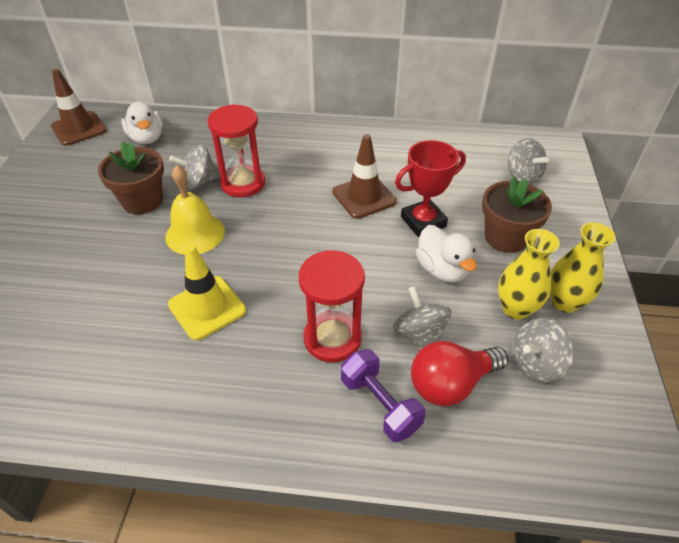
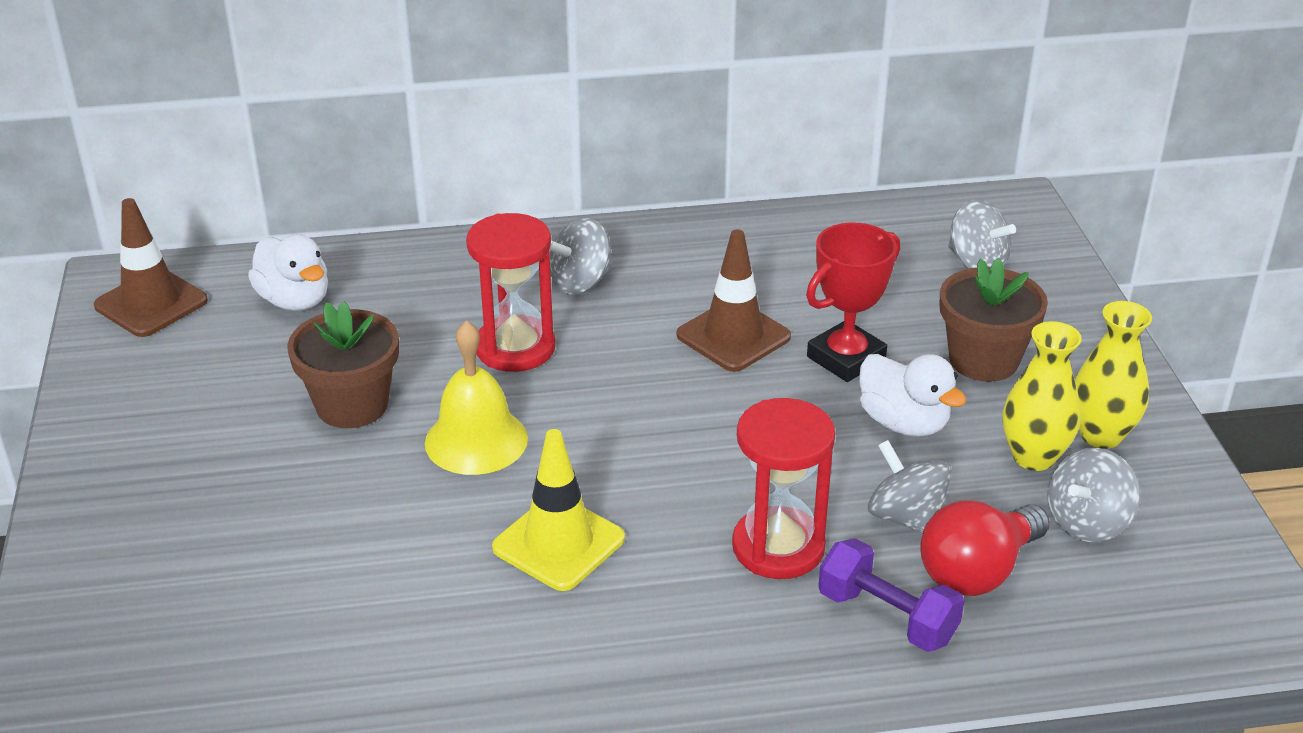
camera: 15 degrees left, 10 degrees down
grey spinning top [169,145,220,190] -> grey spinning top moved to [549,218,611,294]

